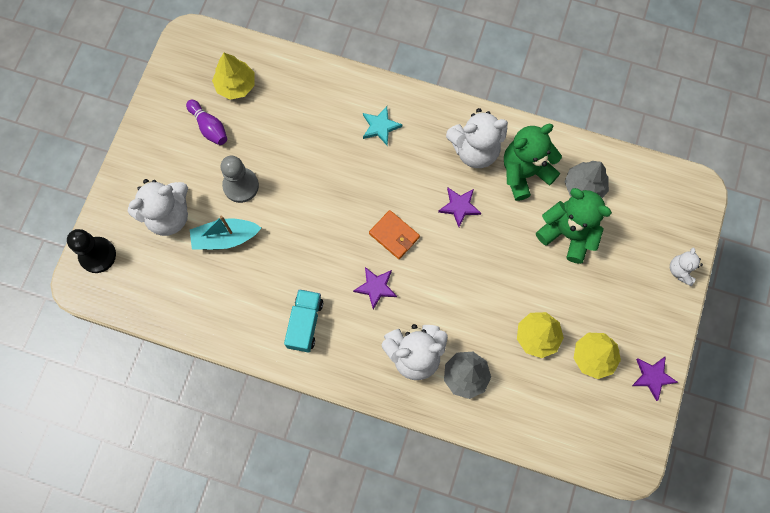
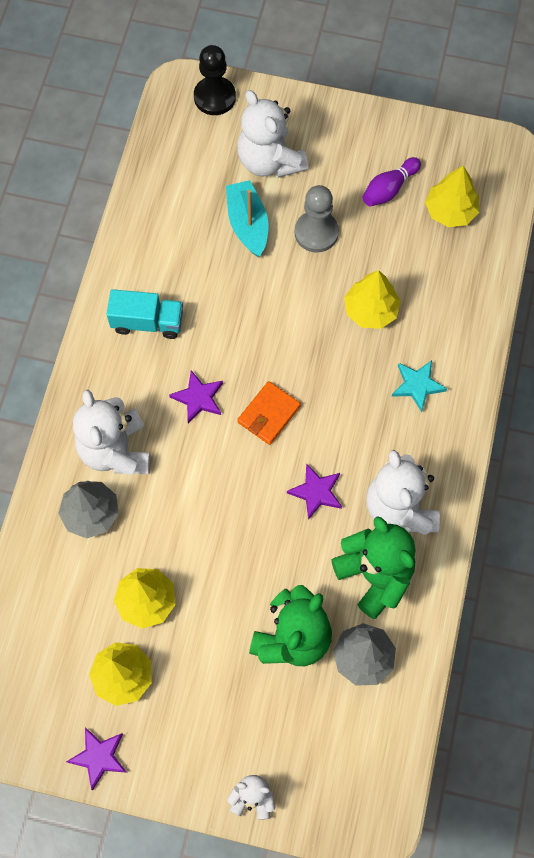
camera: 85 degrees right, 5 degrees down
none -> yellow tree [344,270,401,329]

